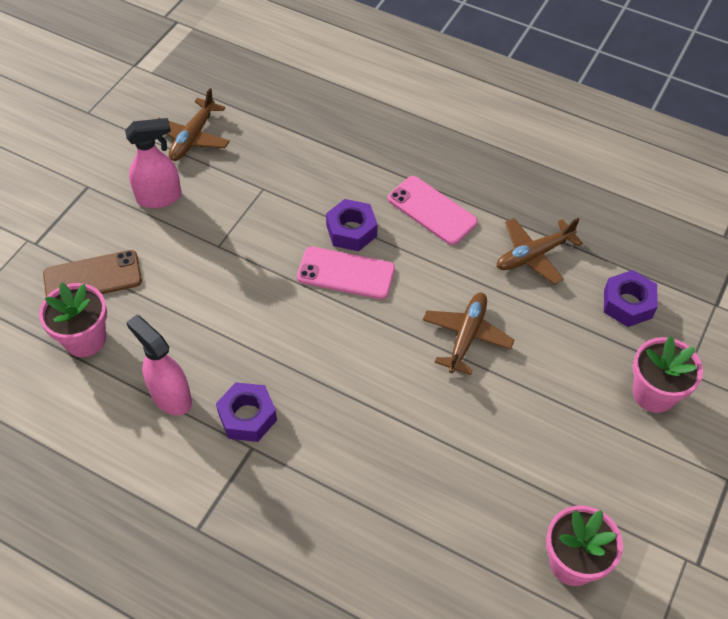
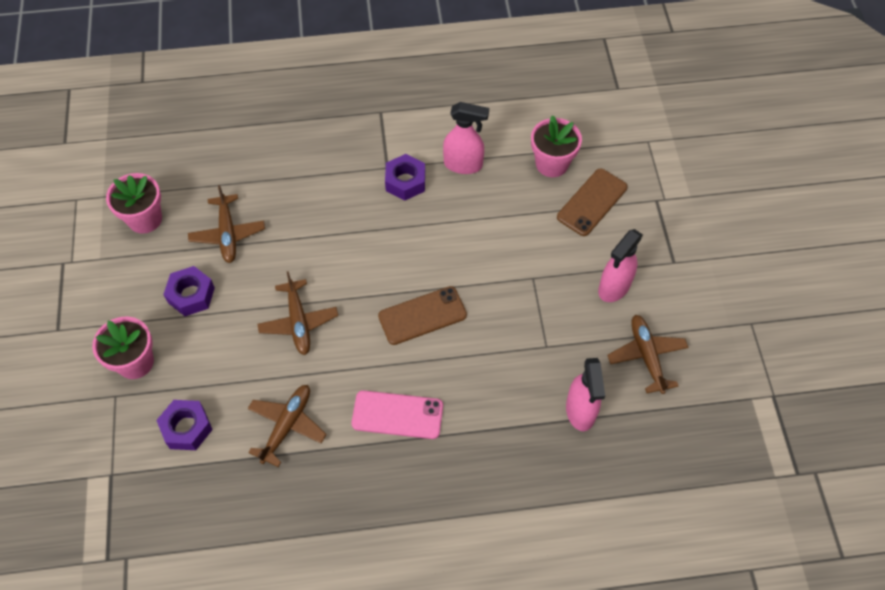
camera: 145 degrees right, 5 degrees up
pink phone [297,247,395,299] -> brown phone [378,286,467,345]
purple nut [326,199,378,251] -> purple nut moved to [163,266,215,316]
none -> brown plane [188,185,265,263]
none -> pink spray bottle [566,358,605,431]

